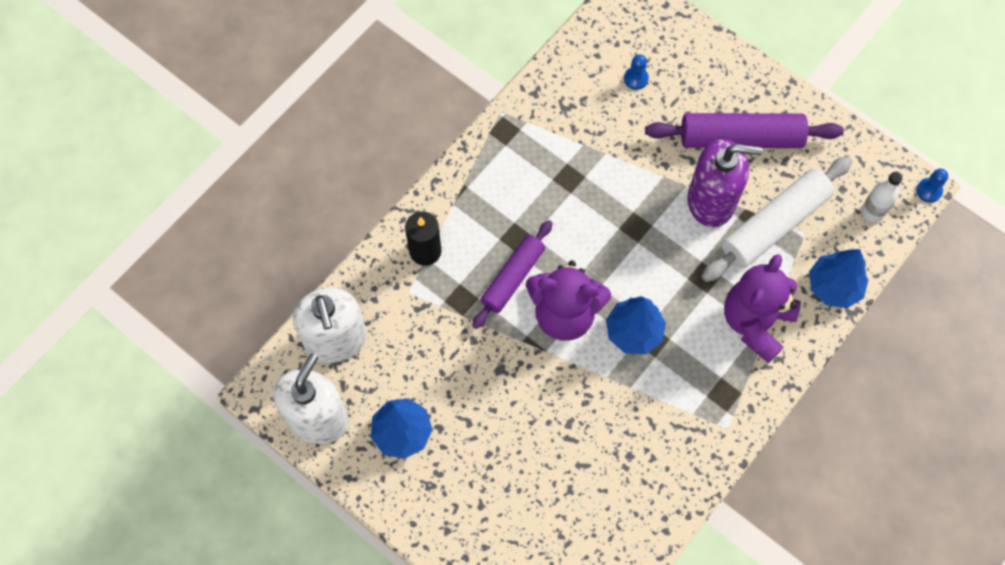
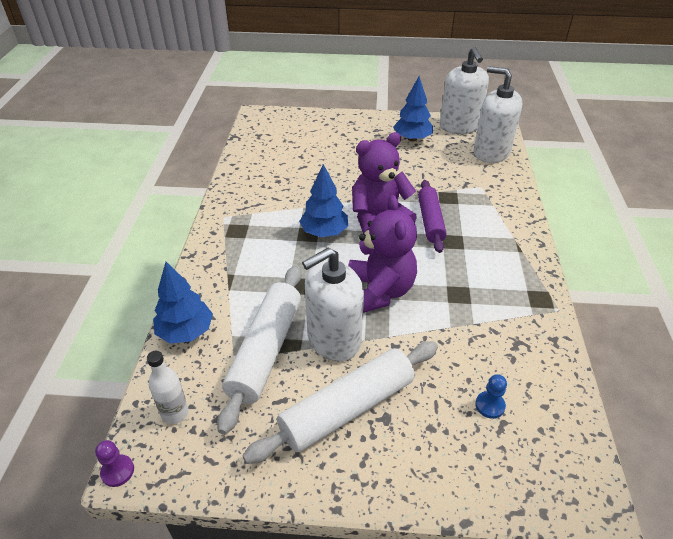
camera: 145 degrees right, 25 degrees down
black candle [405,211,442,266] -> none
purple rolling pin [645,113,844,148] -> white rolling pin [242,341,438,464]
purple soap dispenser [687,139,763,227] -> white soap dispenser [302,247,364,361]
purple teddy bear [724,254,801,363] -> purple teddy bear moved to [348,195,417,313]
blue pawn [916,168,948,203] -> purple pawn [95,440,134,487]

